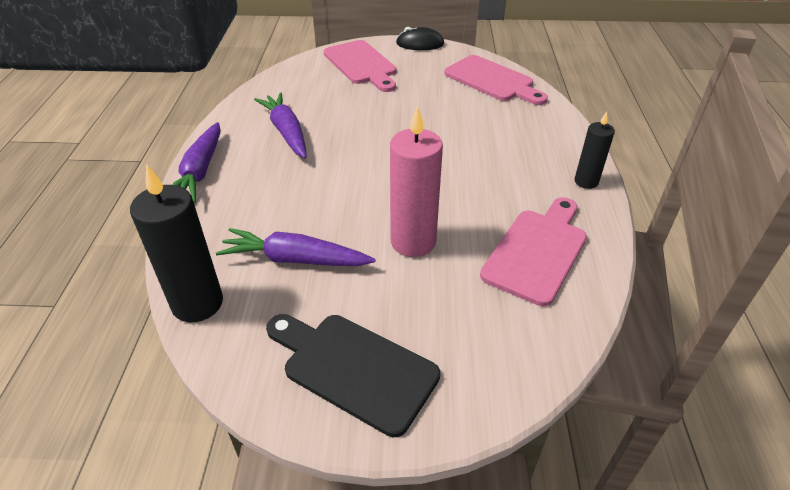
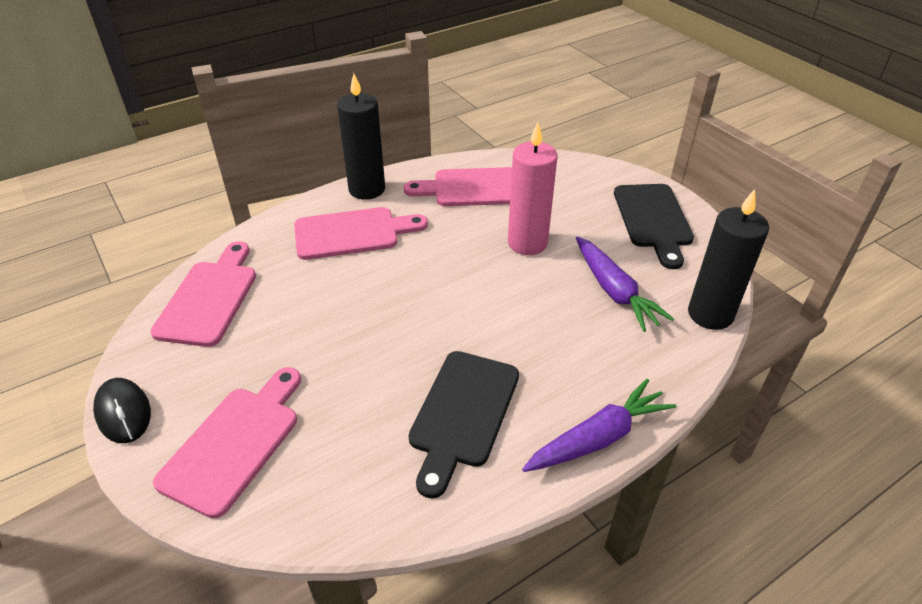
camera: 125 degrees left, 0 degrees up
purple carrot [254,92,307,158] -> black cutting board [409,351,519,499]
black candle [575,112,615,189] -> black candle [337,73,385,200], size x1.71
none -> pink cutting board [294,207,428,260]

